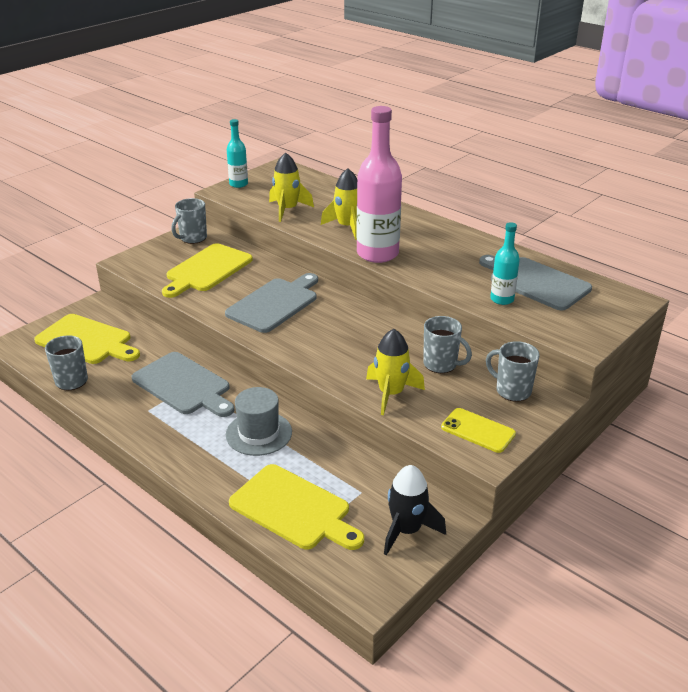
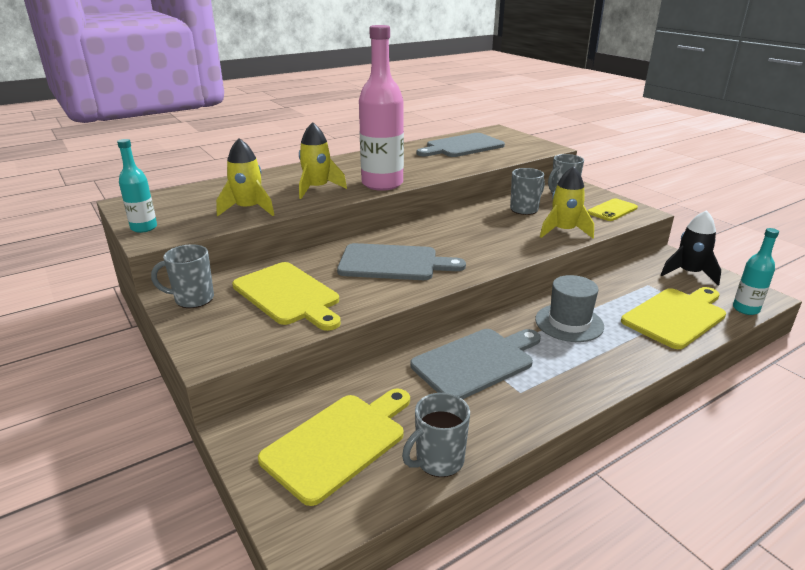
camera: 75 degrees left, 5 degrees down
grey mug [171,198,207,244] -> grey mug turned 120 degrees clockwise [151,244,214,308]
grey cutting board [225,273,318,333] -> grey cutting board turned 135 degrees clockwise [337,243,466,280]
turquoise bottle [490,222,520,305] -> turquoise bottle moved to [733,228,779,315]

